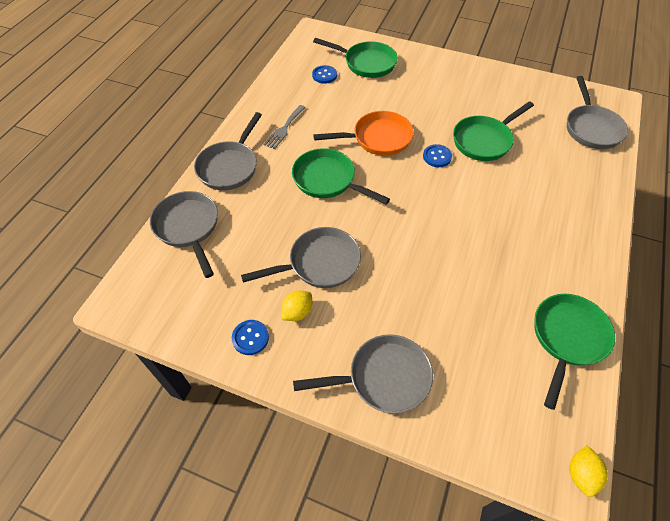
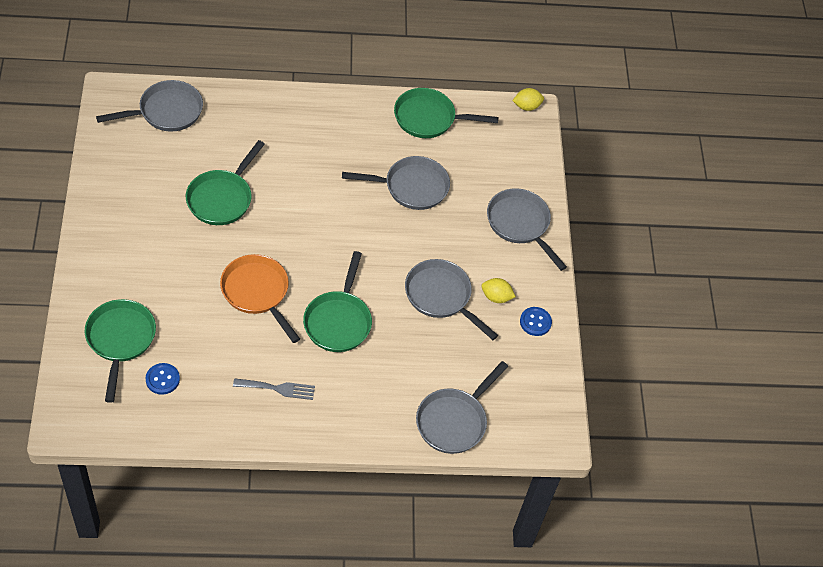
camera: 120 degrees left, 0 degrees up
grey pan [194,112,262,190] -> grey pan moved to [342,156,450,210]
blue button [423,144,452,167] -> none
green pan [453,101,534,161] -> green pan turned 90 degrees clockwise [186,140,265,225]

